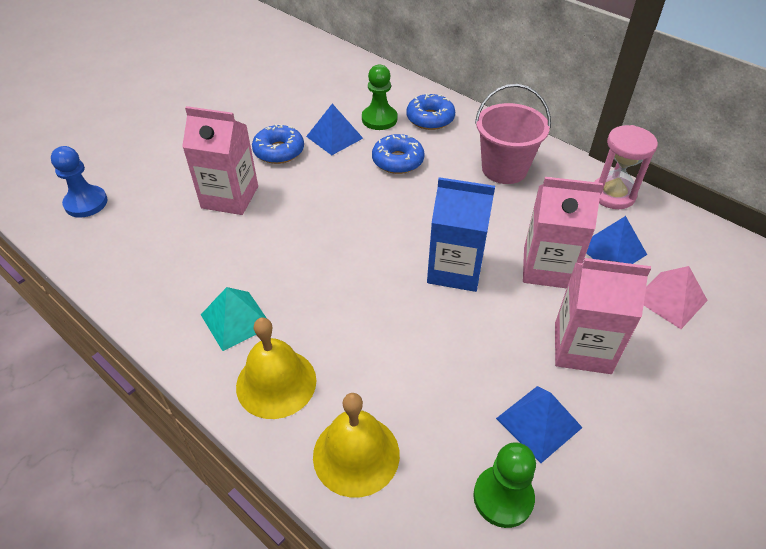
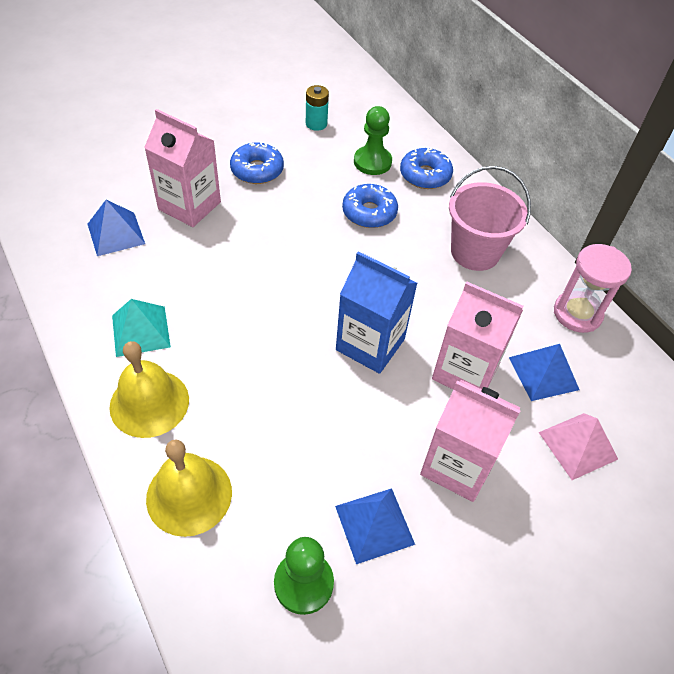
camera: 15 degrees right, 5 degrees up
blue pawn [51,146,108,218] -> none
blue pyramid [306,104,363,155] -> blue pyramid moved to [88,200,145,256]
none -> turquoise battery [306,85,329,131]

